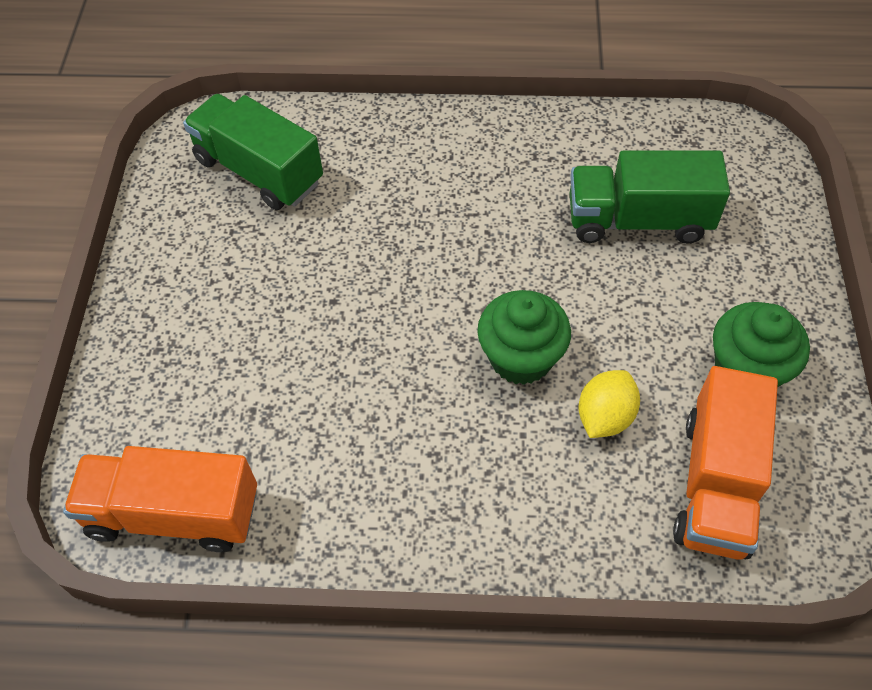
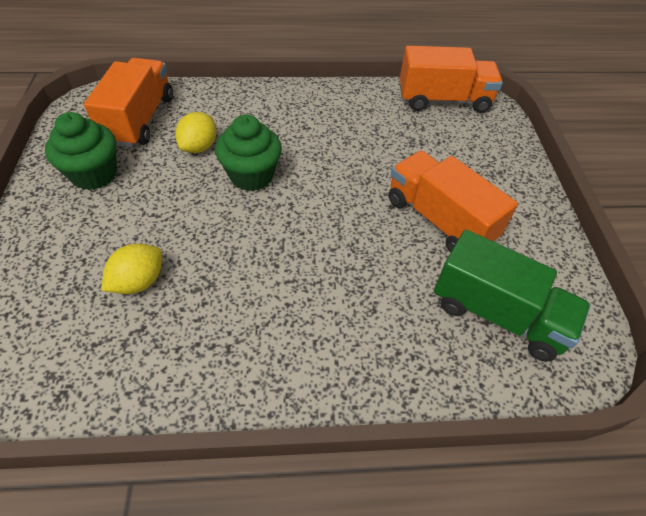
camera: 170 degrees right, 5 degrees down
green truck [570,150,730,244] -> yellow lemon [101,244,162,294]
none -> orange truck [388,151,518,253]

